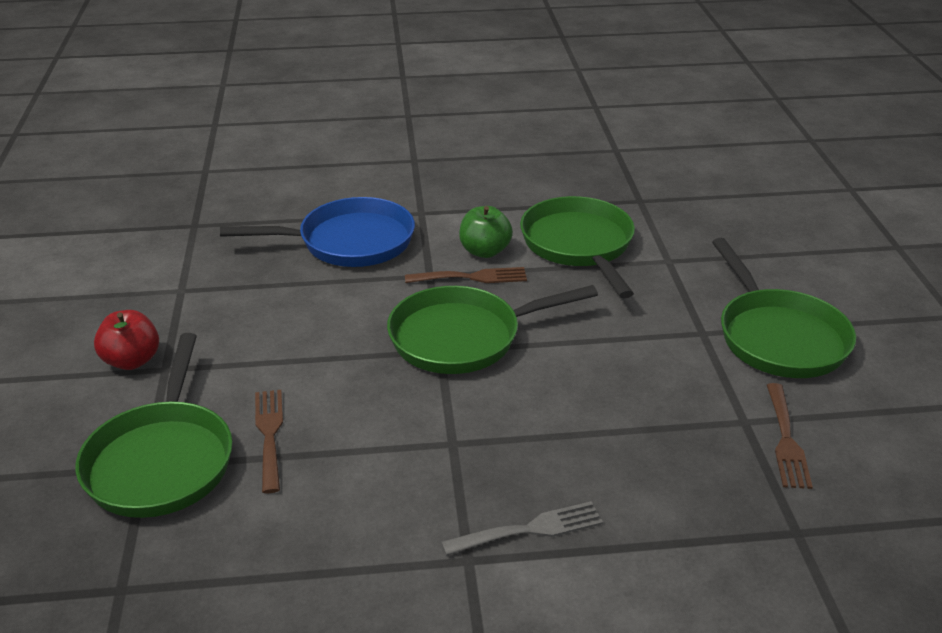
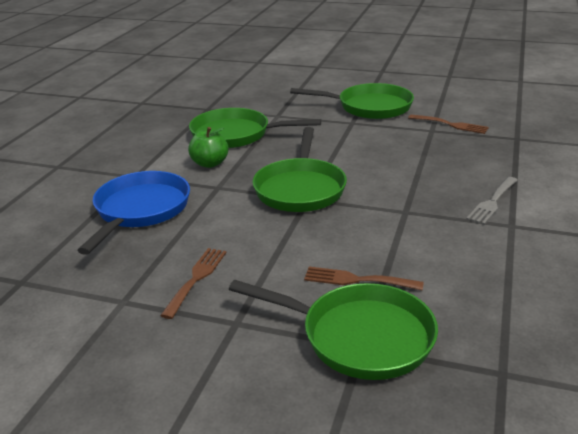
camera: 65 degrees left, 5 degrees down
red apple [94,310,159,370] -> none
brown fork [405,267,527,283] -> brown fork moved to [160,248,227,319]
grey fork [441,501,603,556] -> grey fork turned 150 degrees counterclockwise [466,177,518,225]

